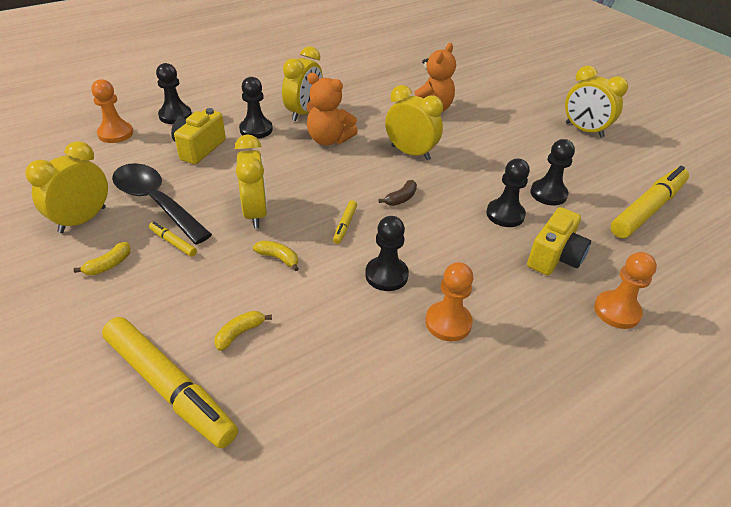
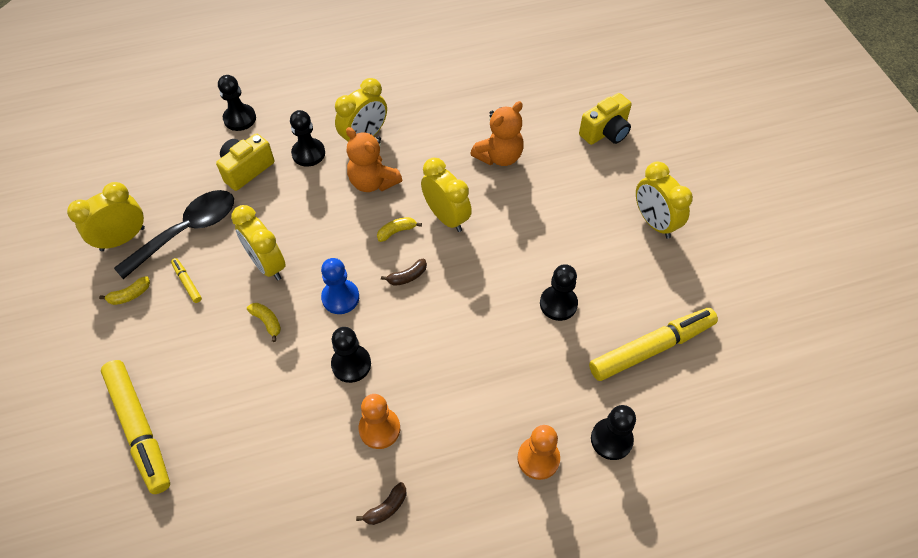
camera: 20 degrees right, 15 degrees up
orange pawn [91,79,133,143] -> none
black spoon [112,163,212,245] -> black spoon turned 75 degrees clockwise [114,190,234,279]
yellow banana [214,311,272,351] -> yellow banana moved to [377,217,422,242]
yellow clock [235,134,268,229] -> yellow clock turned 135 degrees clockwise [231,205,286,281]
yellow marker [333,200,357,244] -> blue pawn [321,258,359,314]
black pawn [486,158,530,227] -> black pawn moved to [591,405,636,460]
yellow camera [527,207,591,276] -> yellow camera moved to [579,93,632,145]
none -> brown banana [356,482,406,525]

